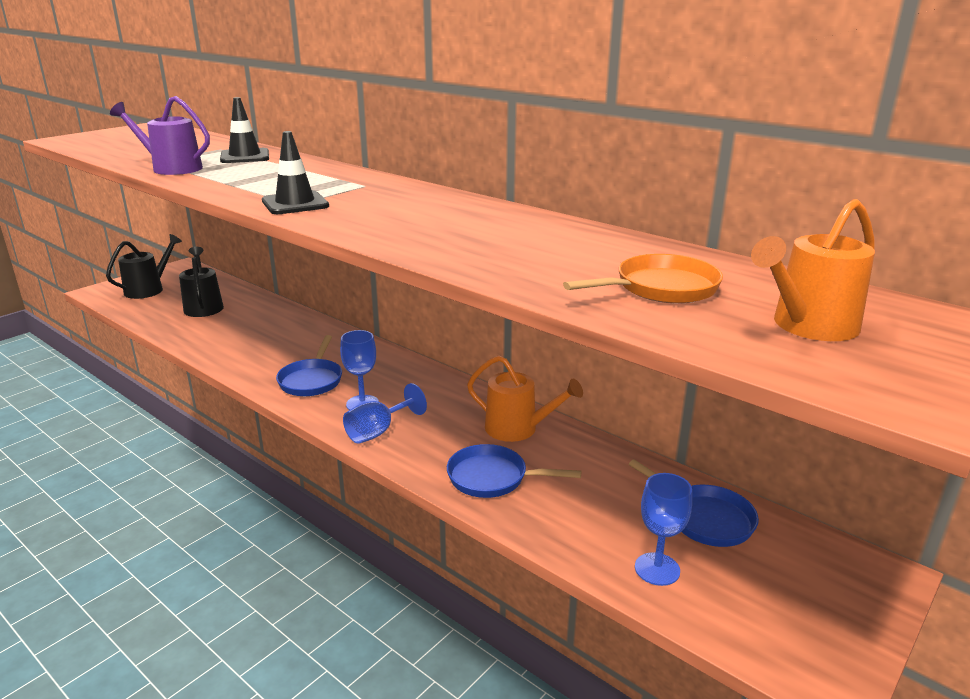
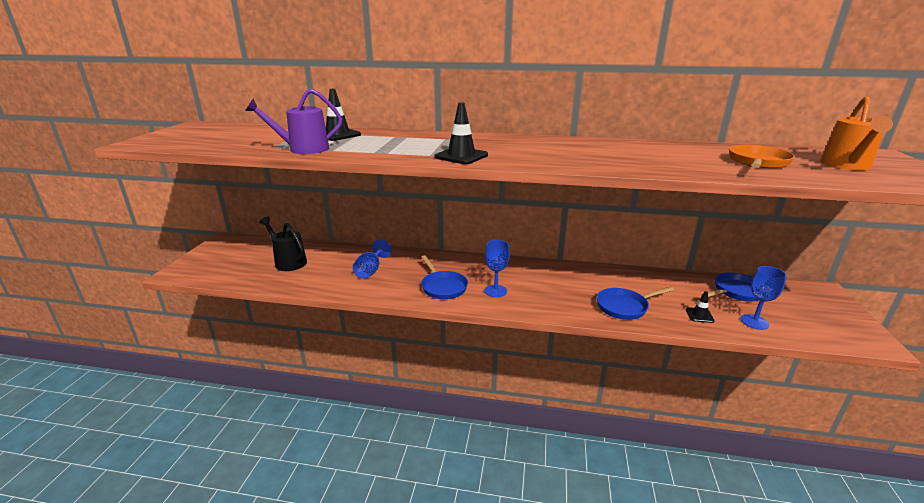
camera: 30 degrees left, 0 degrees up
black watering can [106,234,182,299] -> none
blue goblet [343,383,427,444] -> blue goblet moved to [353,239,392,279]
orange watering can [467,355,583,442] -> none
blue pan [629,460,759,547] -> blue pan turned 45 degrees counterclockwise [701,273,759,301]
none -> black traffic cone [686,291,715,323]

